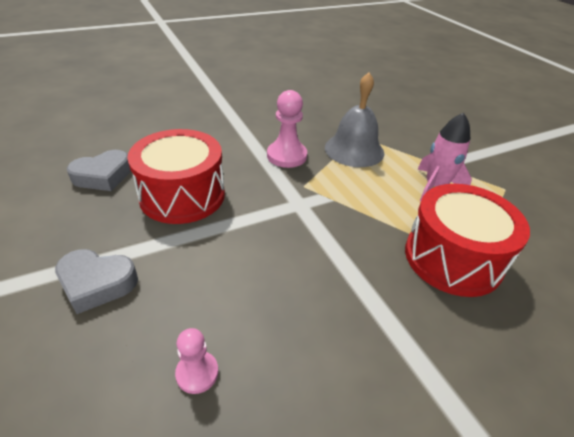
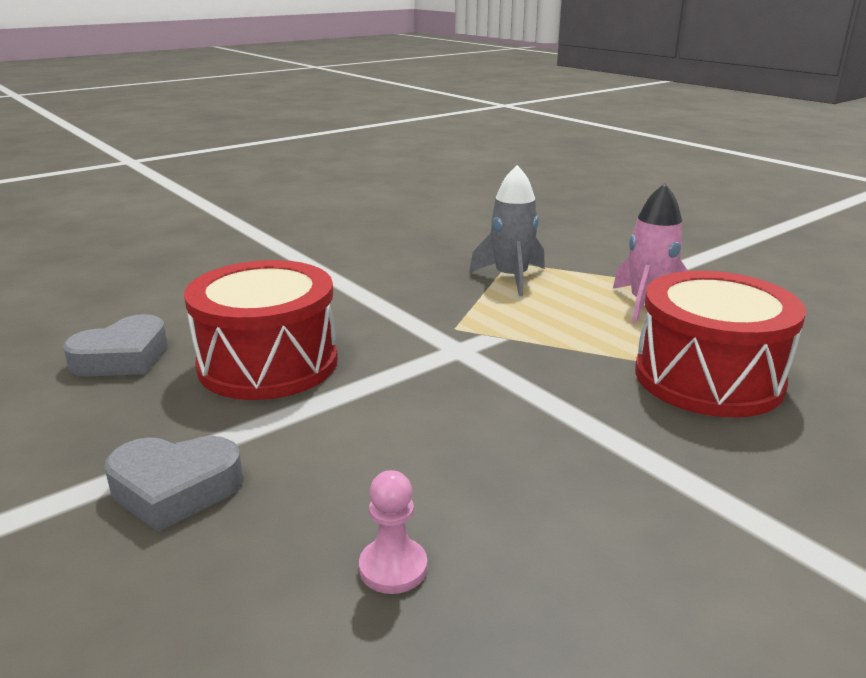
camera: 10 degrees left, 15 degrees down
pink pawn [267,90,307,168] -> none
grey bell [325,72,384,167] -> grey rocket [469,165,545,296]

